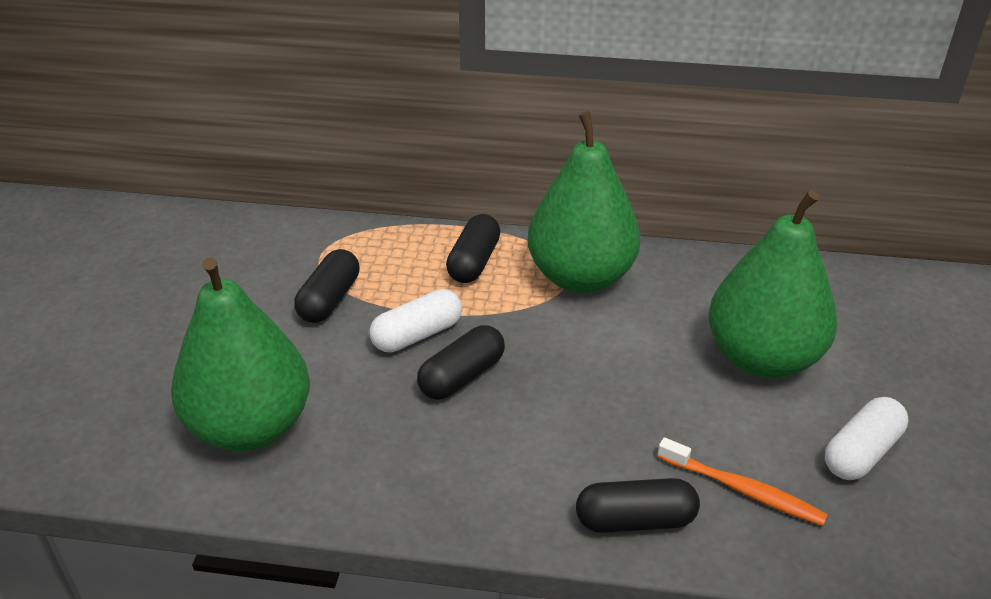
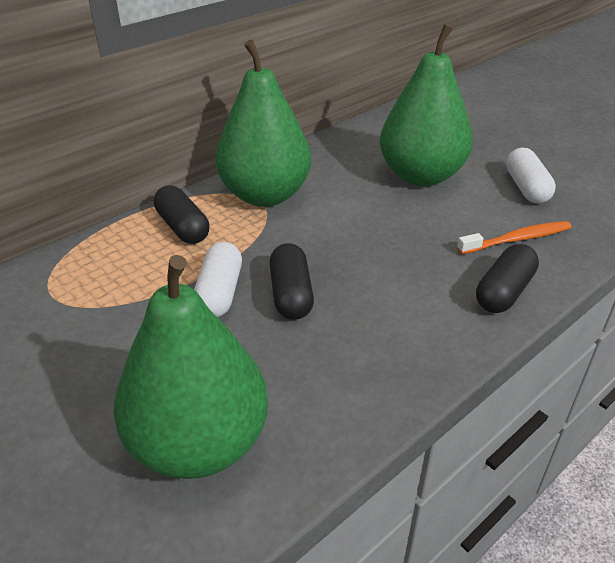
camera: 50 degrees left, 0 degrees up
black capsule [294,249,360,323] -> none

